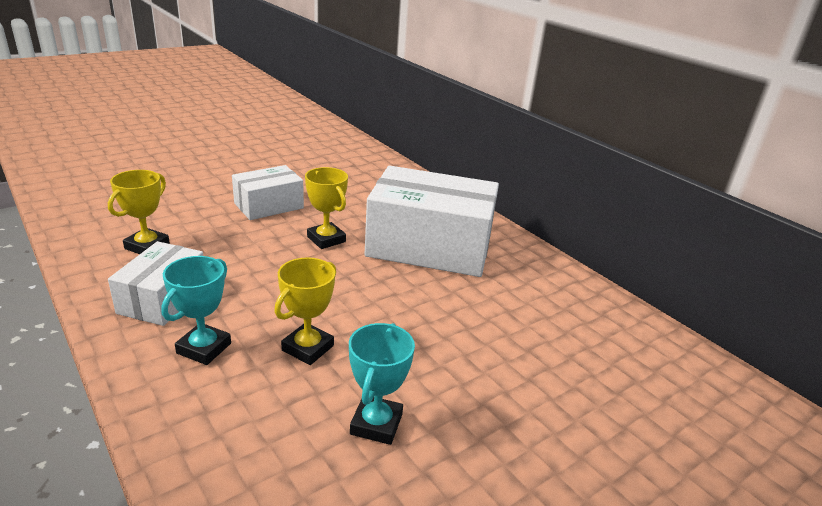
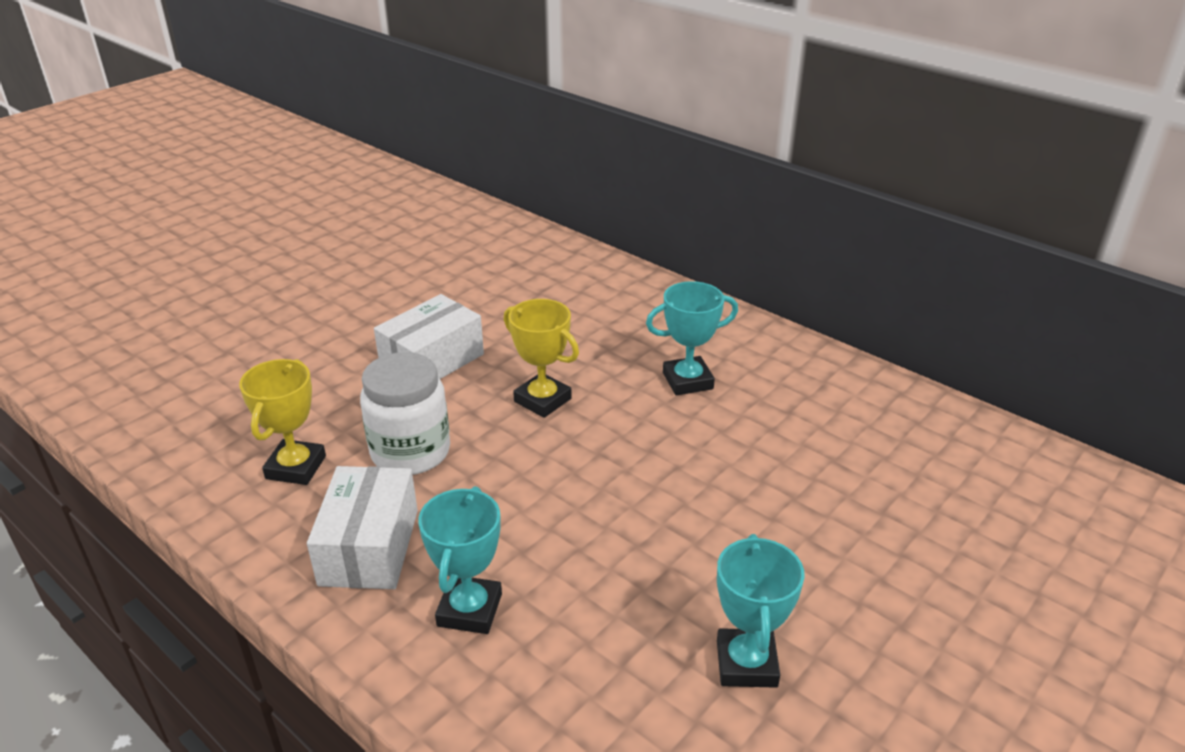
camera: 10 degrees left, 5 degrees up
yellow trophy [274,257,336,365] -> none
white box [365,166,499,277] -> turquoise trophy [646,281,738,395]
none -> white jar [360,352,450,475]

